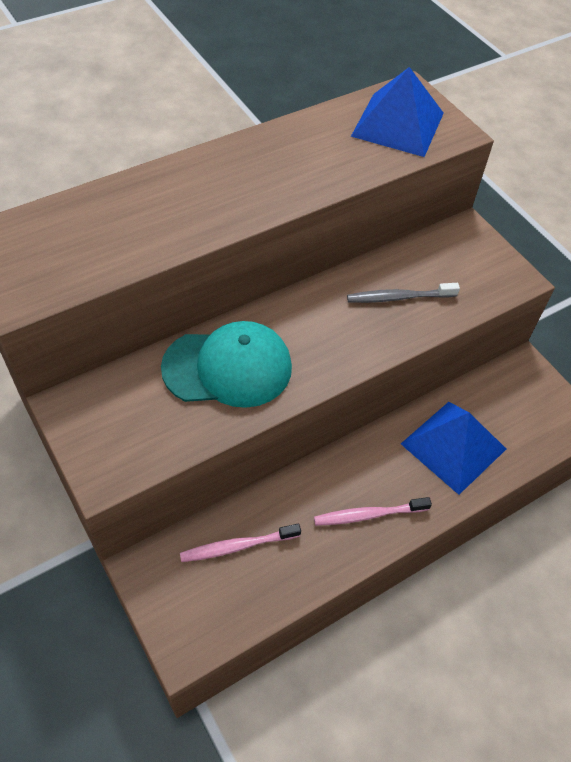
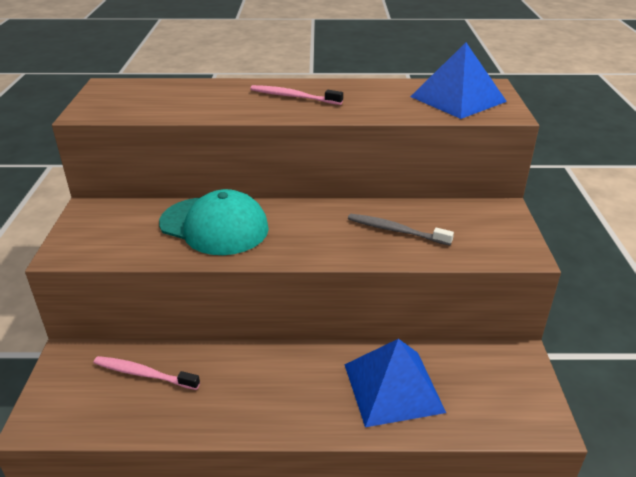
camera: 35 degrees right, 20 degrees down
pink toothbrush [314,497,432,526] -> pink toothbrush moved to [250,85,343,105]

